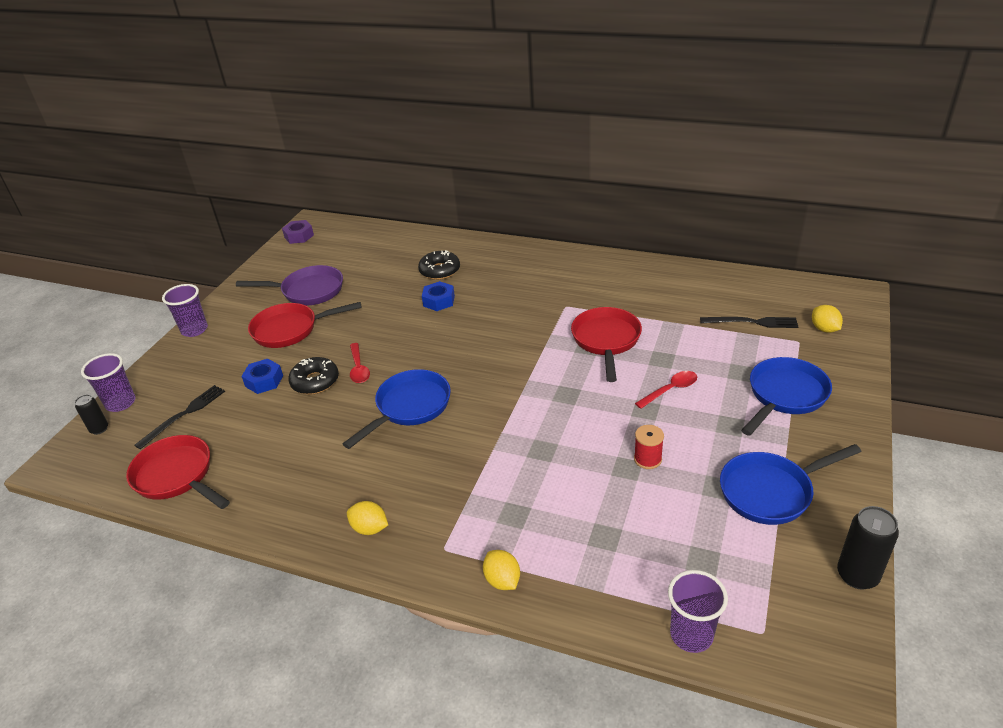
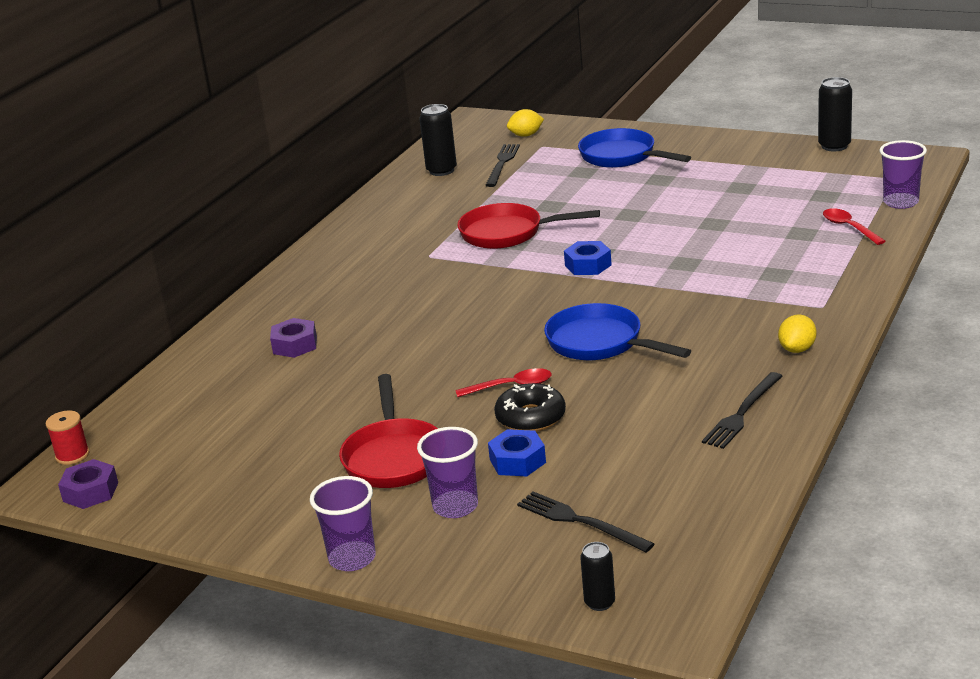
camera: 85 degrees left, 10 degrees down
purple cup [81,353,136,412] -> purple cup moved to [417,427,478,518]
red pan [126,435,230,509] -> none
purple pan [236,265,343,305] -> none
black donut [418,250,460,280] -> purple nut [270,318,317,358]
blue nut [422,281,455,311] -> blue nut moved to [564,241,612,275]
yellow lemon [483,550,520,590] -> none
red spool [634,425,664,469] -> red spool moved to [46,410,90,465]
red spoon [635,371,697,409] -> red spoon moved to [823,208,885,245]
blue pan [720,444,862,525] -> none
none -> black can [419,104,457,176]
none -> black fork [702,372,783,449]

